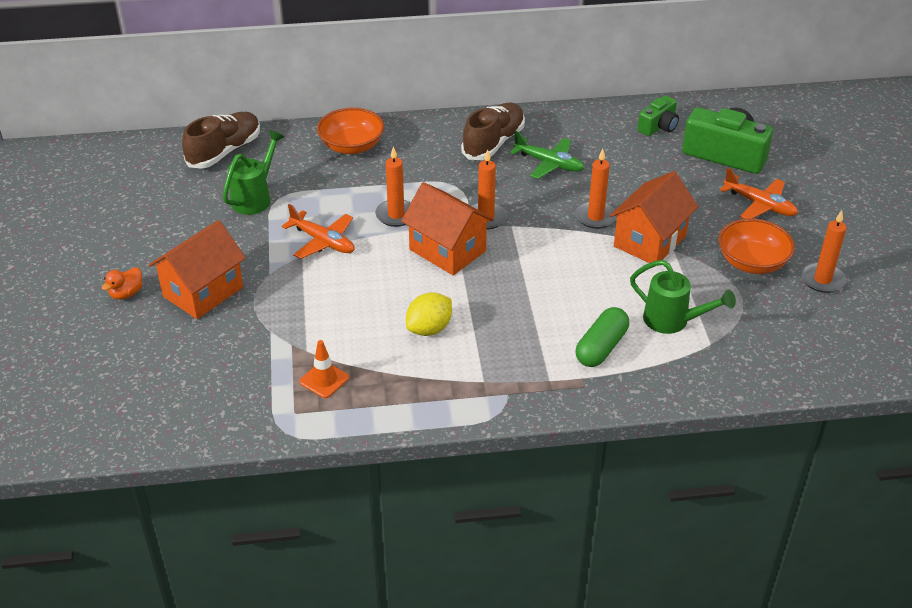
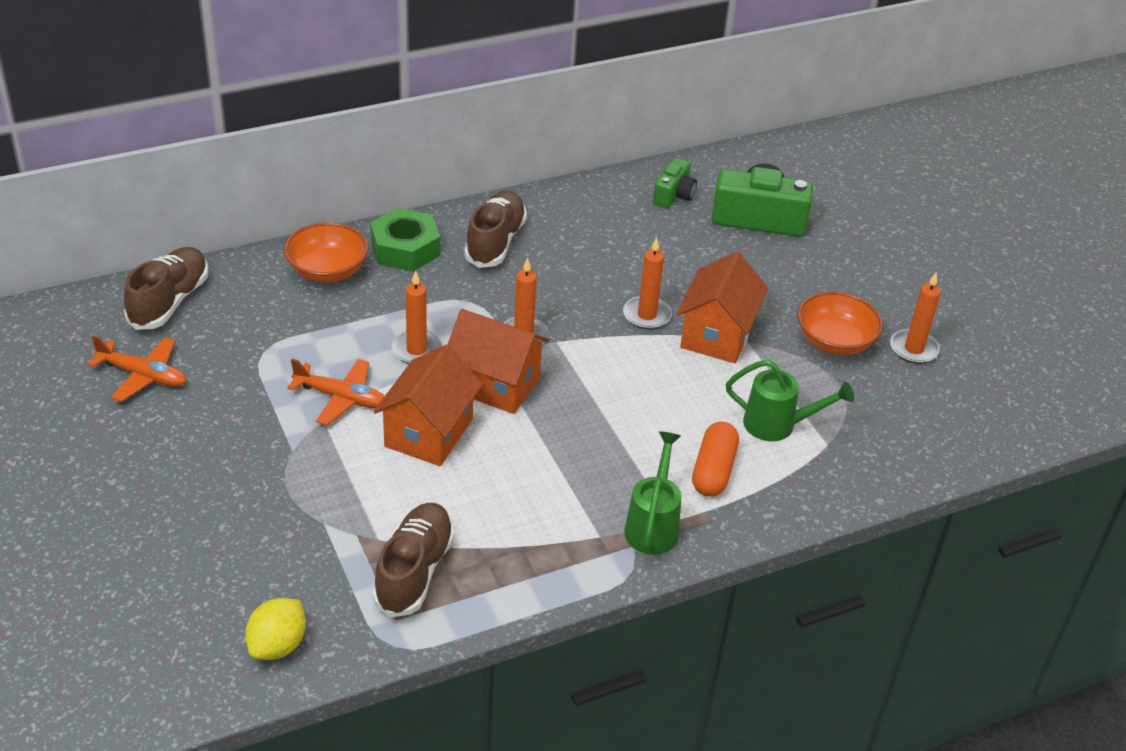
camera: 20 degrees left, 0 degrees up
orange duck [102,267,142,300] -> none
orange house [149,220,246,319] -> orange house moved to [373,345,483,466]
green watering can [223,130,284,215] -> green watering can moved to [624,431,682,555]
orange traffic cone [299,340,349,398] -> brown shoe [372,503,455,618]
yellow lemon [406,292,452,336] -> yellow lemon moved to [245,598,306,660]
green plane [510,131,584,179] -> none
green capsule [576,307,629,367] -> orange capsule [692,422,739,497]
orange plane [720,168,798,219] -> orange plane moved to [88,335,186,402]
none -> green nut [370,208,440,271]

